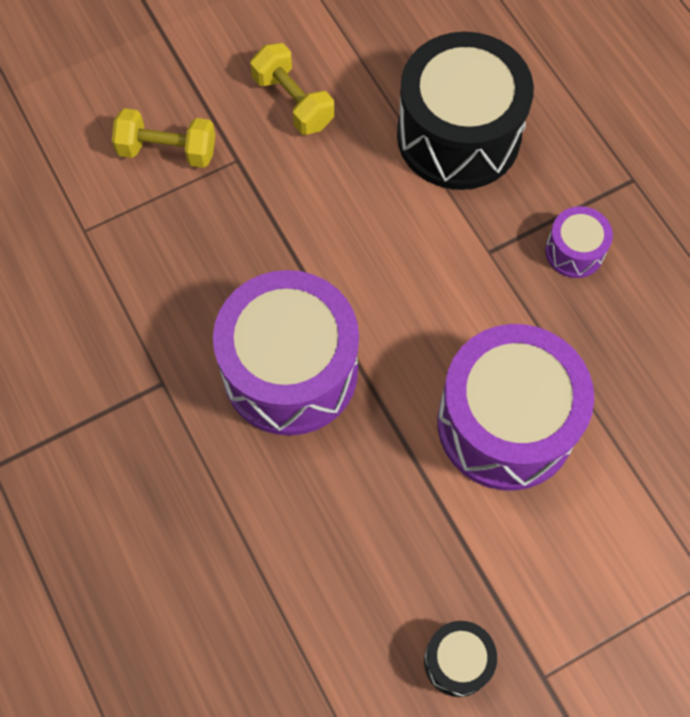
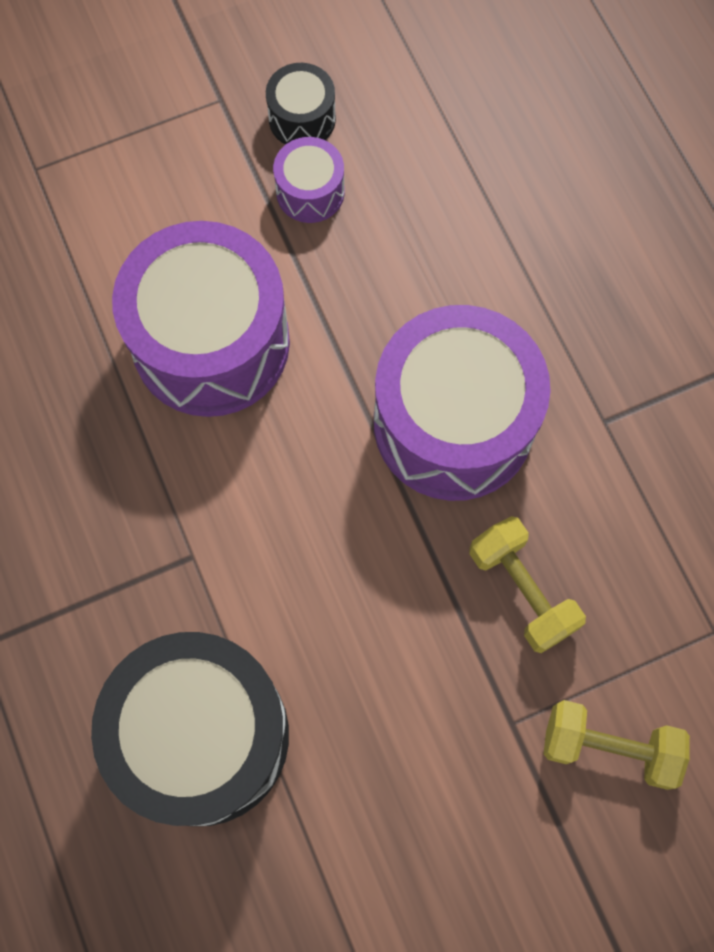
camera: 175 degrees left, 5 degrees up
yellow dumbbell [250,43,334,135] -> yellow dumbbell moved to [469,516,586,653]
purple drum [545,206,613,278] -> purple drum moved to [273,137,344,223]

